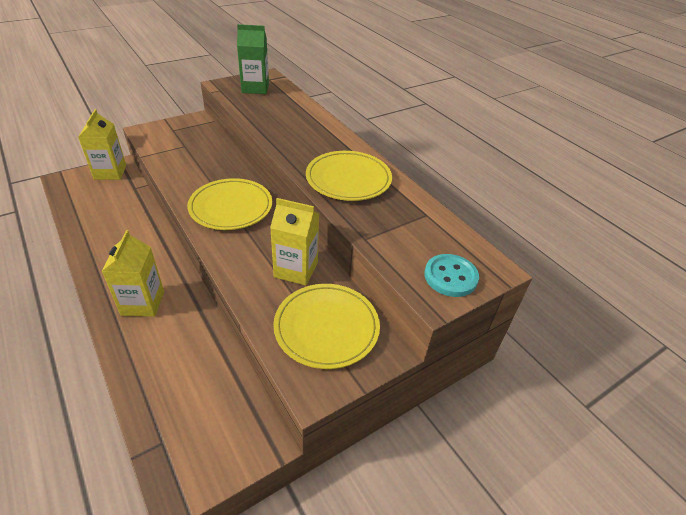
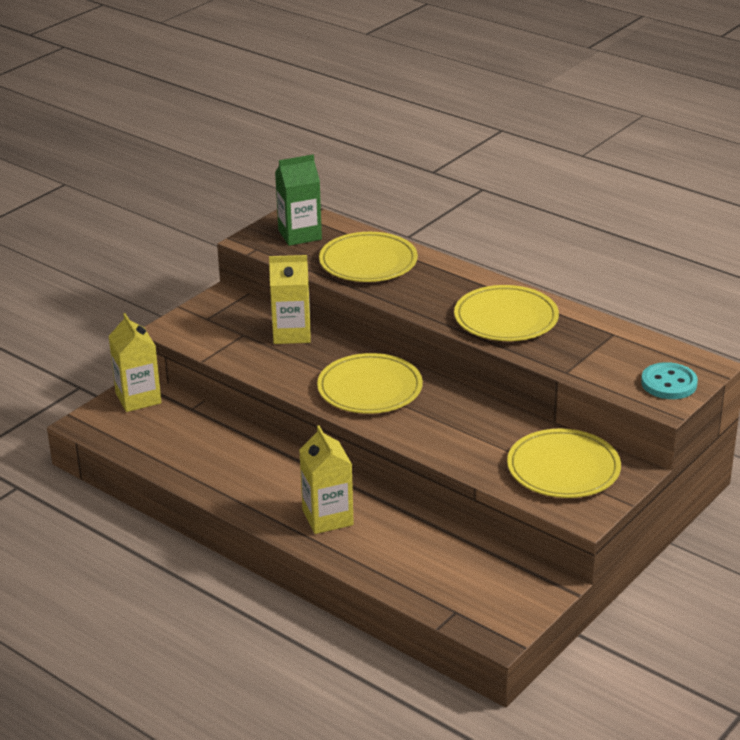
camera: 15 degrees left, 10 degrees down
yellow carton [270,198,319,286] -> yellow carton moved to [269,255,311,344]
none -> yellow plate [319,232,418,282]

